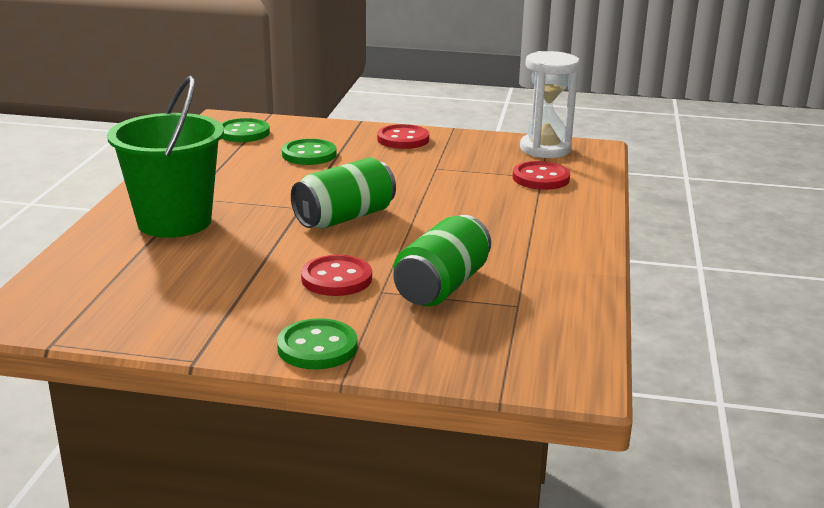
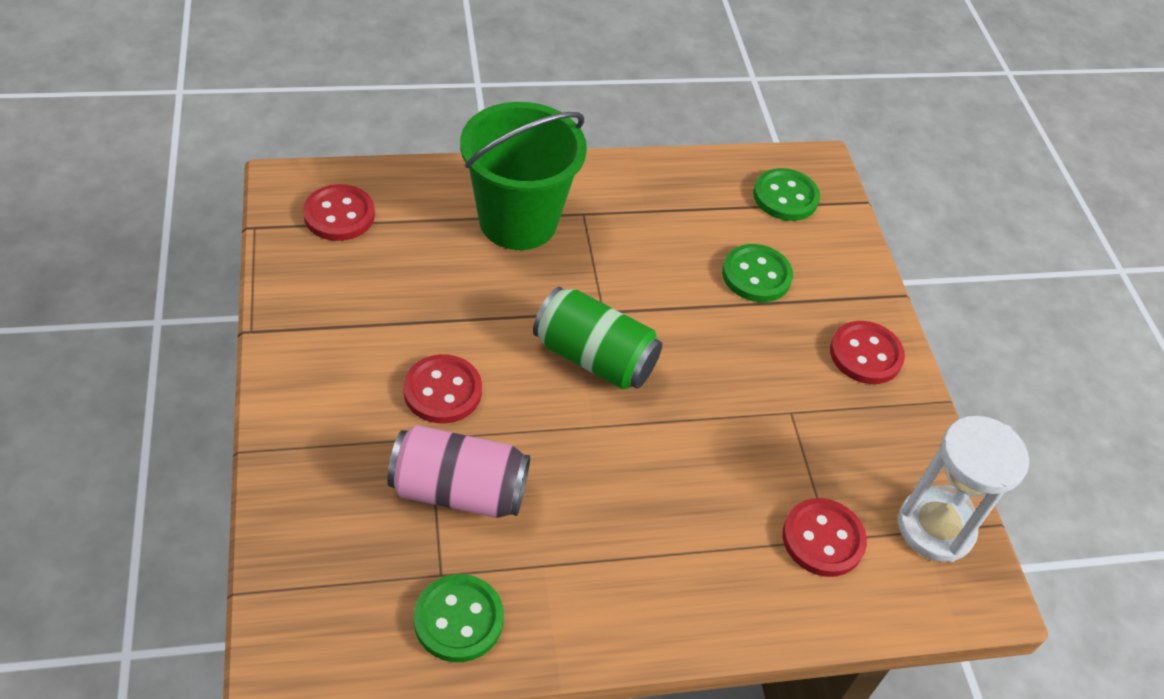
camera: 65 degrees right, 25 degrees up
green button [277,318,358,370] -> green button moved to [414,574,504,662]
green can [394,215,491,306] -> pink can [387,425,530,518]
none -> red button [303,184,375,241]

